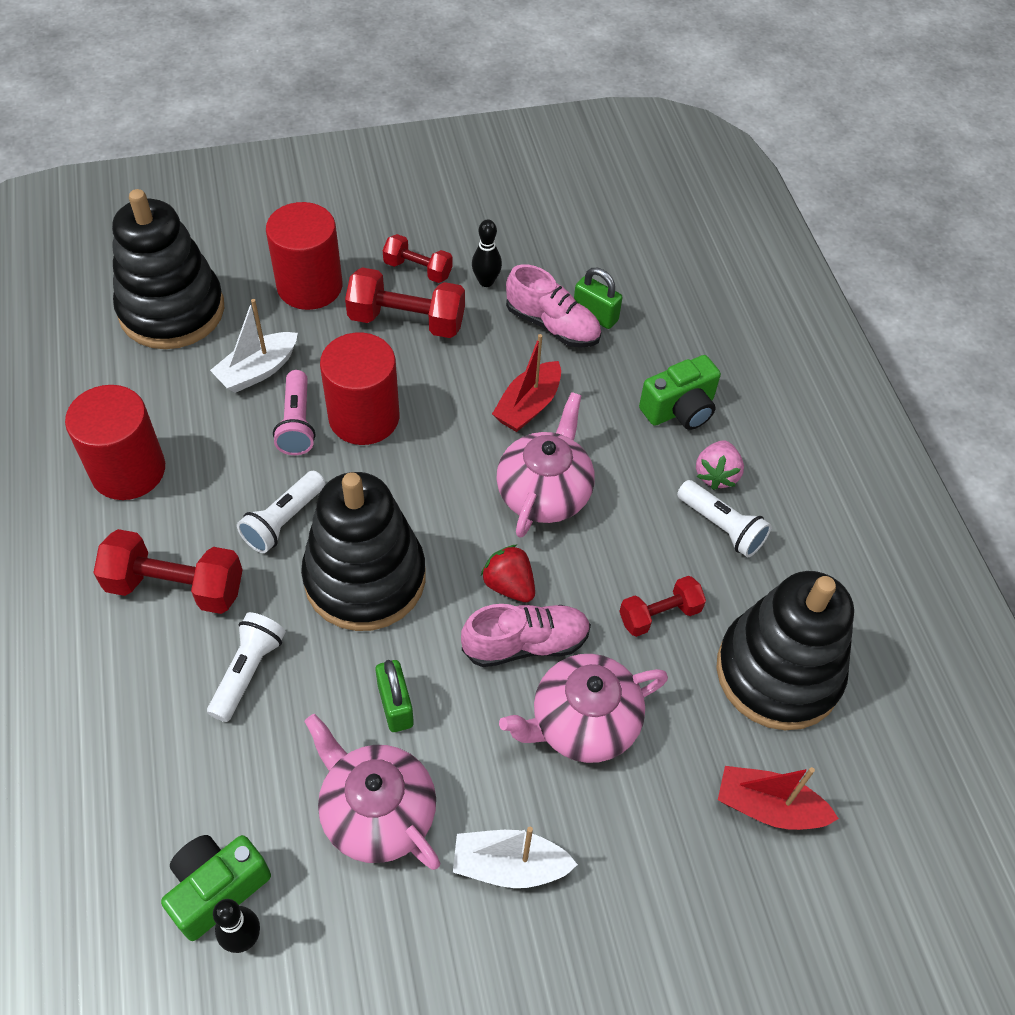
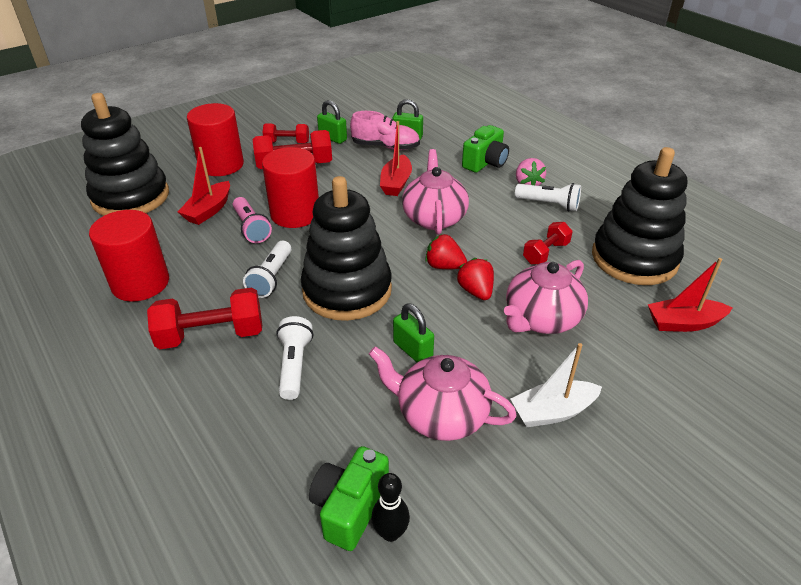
camera: 20 degrees left, 15 degrees down
white boat [210,299,298,393] -> red boat [178,147,230,225]
pink shoe [461,604,591,667] -> red strawberry [457,258,494,300]
black bowling pin [472,220,502,287] -> green padlock [317,100,347,144]

